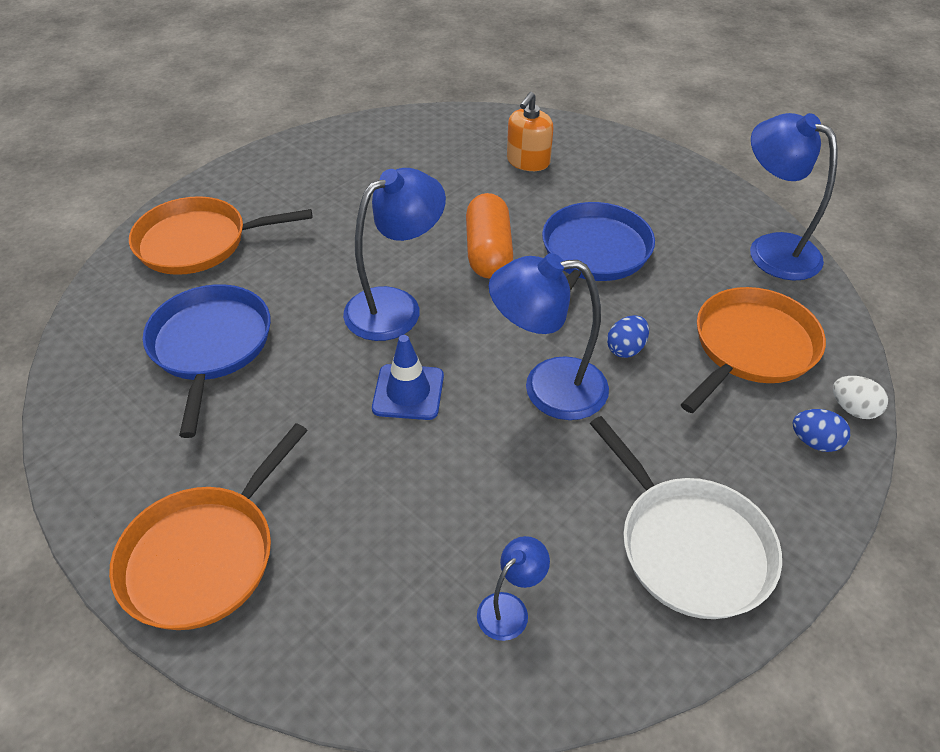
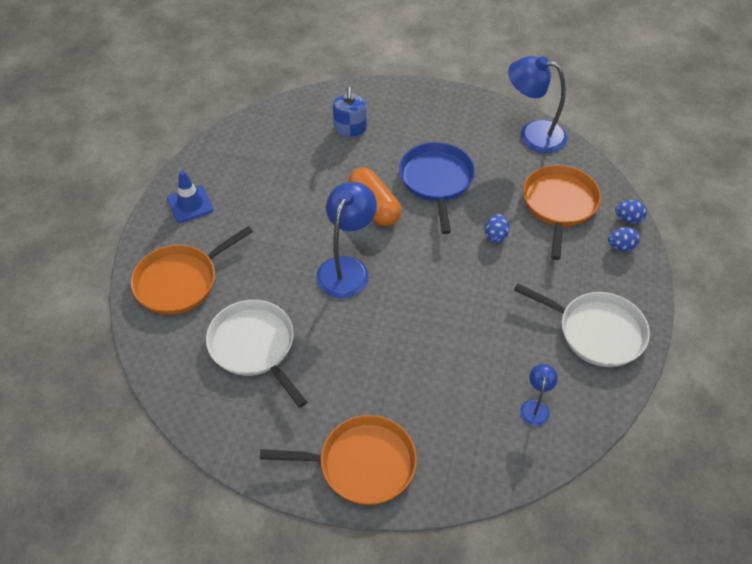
camera: 30 degrees left, 5 degrees up
orange pan [109,423,308,630] -> orange pan turned 90 degrees counterclockwise [260,415,417,505]
blue pan [143,284,271,438] -> white pan [206,300,307,408]
blue traffic cone [372,335,444,420] -> blue traffic cone moved to [167,170,214,223]
blue lamp [489,253,609,420] -> none
orange soap dispenser [507,92,553,171] -> blue soap dispenser [333,87,367,137]
white egg [833,376,888,419] -> blue egg [615,200,647,223]

